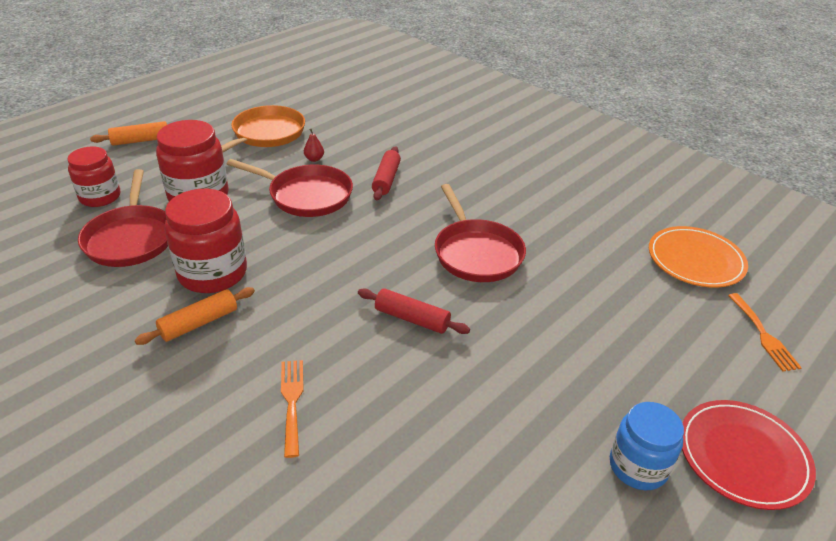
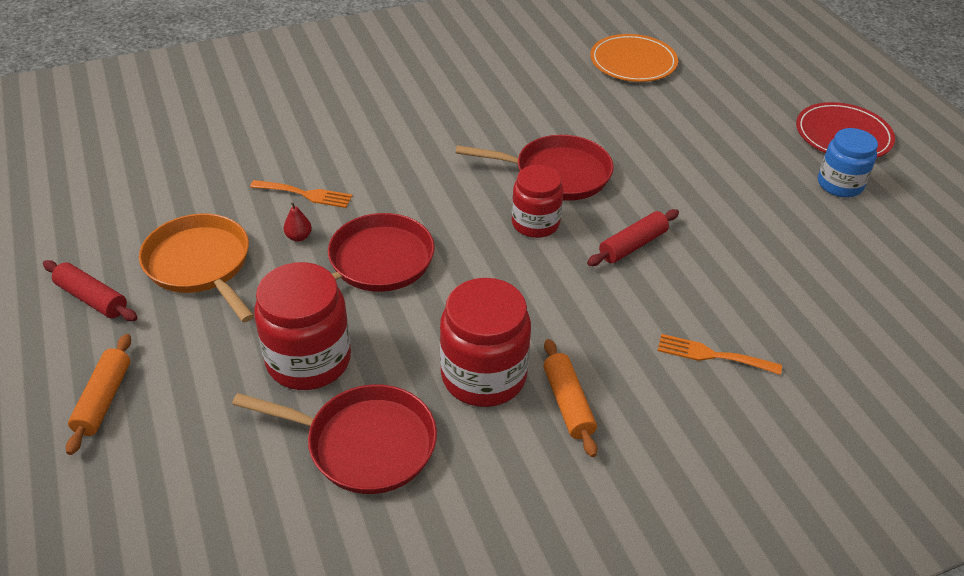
camera: 65 degrees left, 5 degrees up
red jar [67,146,120,207] -> red jar moved to [512,165,563,238]
red rolling pin [372,147,401,201] -> red rolling pin moved to [43,260,138,321]
orange fork [728,293,802,372] -> orange fork moved to [250,180,352,208]

